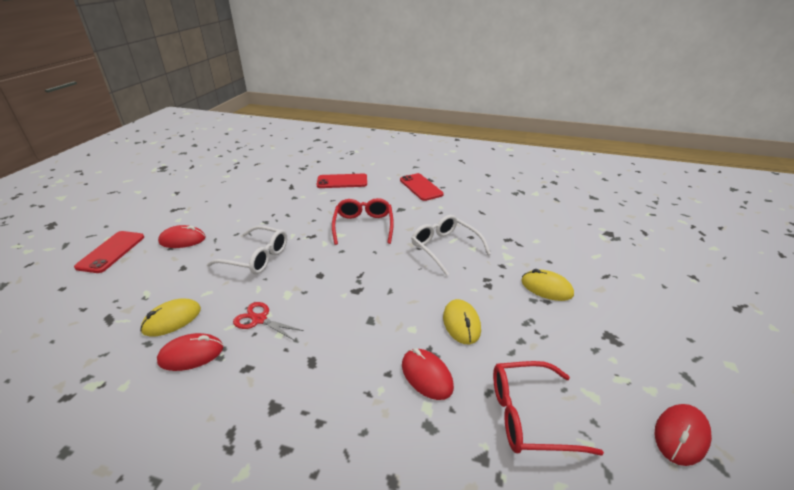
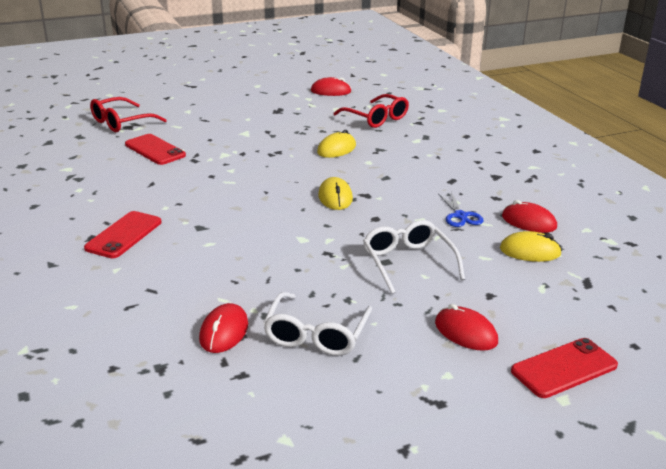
camera: 130 degrees left, 5 degrees down
red scissors [233,302,304,340] -> blue scissors [438,192,483,227]
red phone [317,174,367,188] -> red phone moved to [125,134,186,165]
red glasses [332,198,394,245] -> red glasses moved to [90,97,167,132]
red mouse [402,348,454,400] -> red mouse moved to [199,303,248,353]
white glasses [411,215,491,276] -> white glasses moved to [263,292,372,356]
yellow mouse [521,269,574,301] -> yellow mouse moved to [318,177,353,210]

